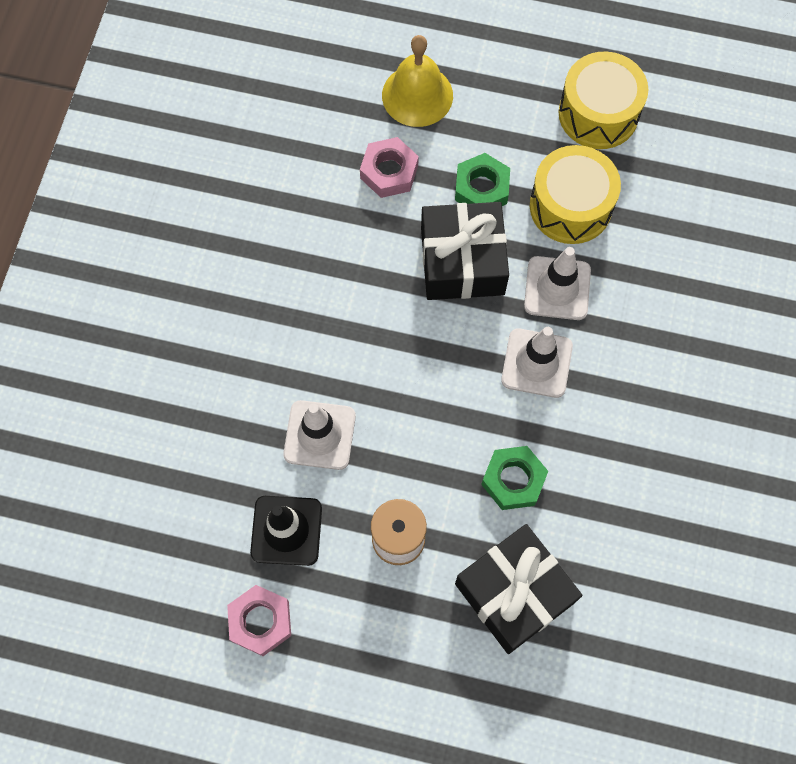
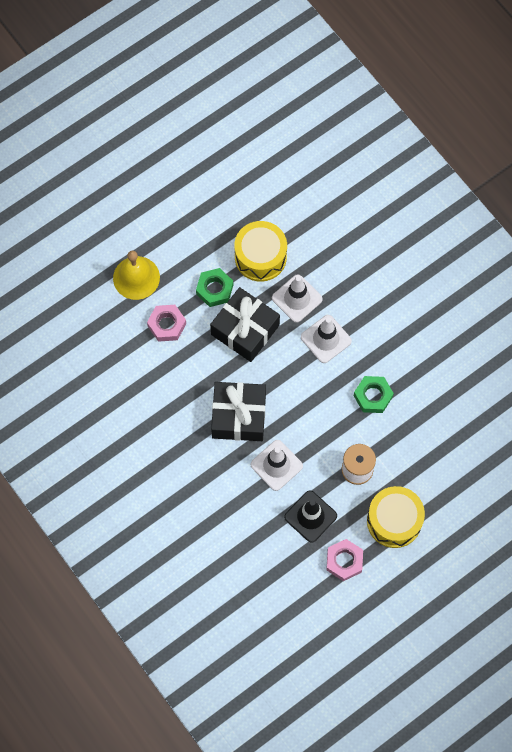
camera: 50 degrees left, 0 degrees up
black gift [455,524,582,654] -> black gift moved to [211,382,266,441]
yellow drum [558,52,648,149] -> yellow drum moved to [367,486,425,548]

